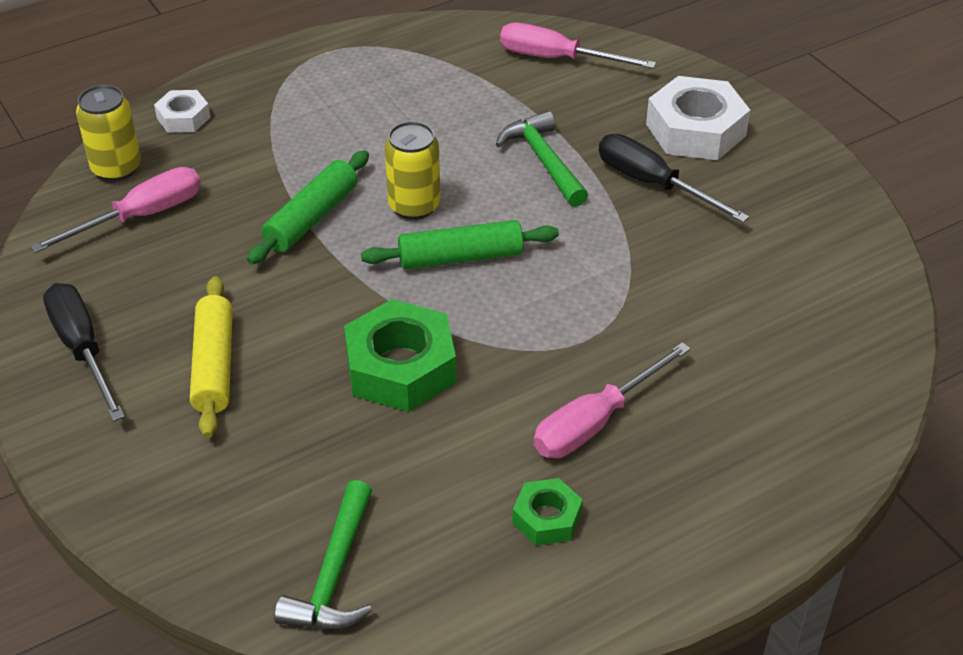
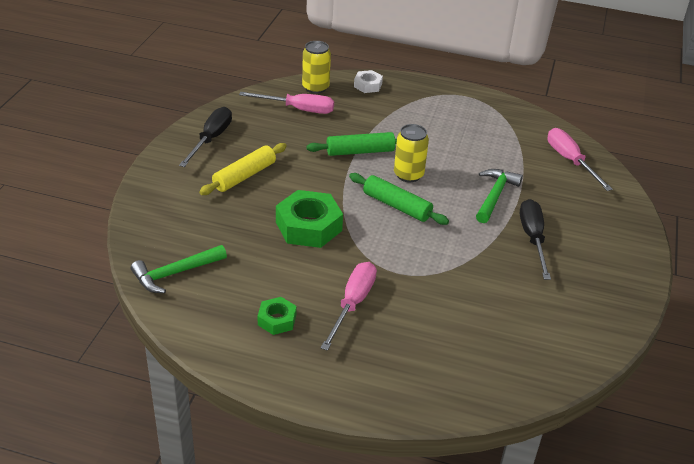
camera: 45 degrees right, 5 degrees down
pink screwdriver [534,342,691,458] -> pink screwdriver turned 105 degrees clockwise [321,262,377,351]
white nut [646,76,750,160] -> none

